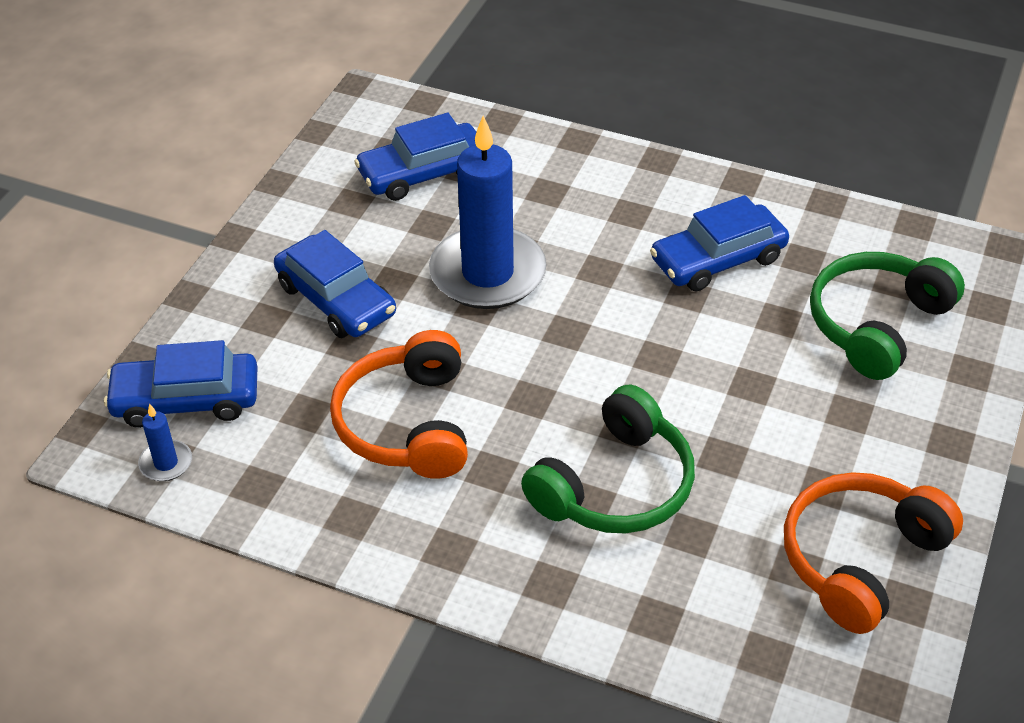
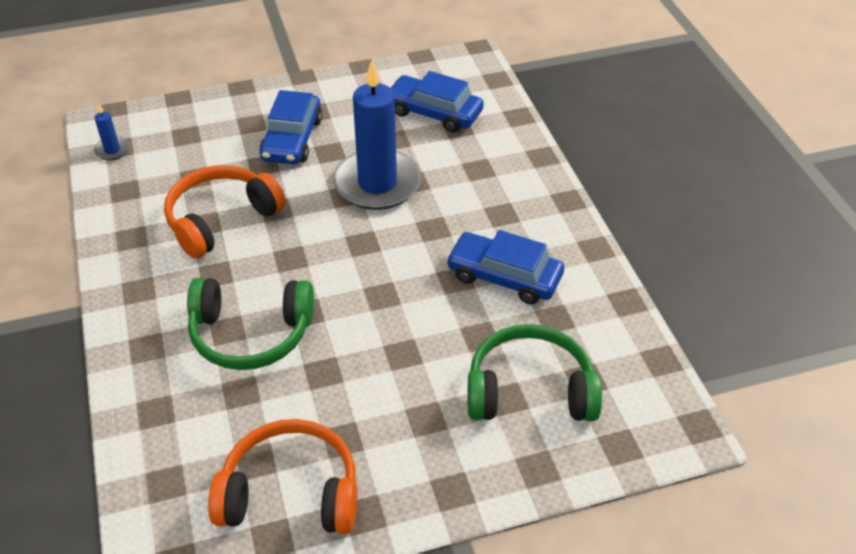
camera: 50 degrees right, 0 degrees up
blue car [104,340,258,428] -> none

